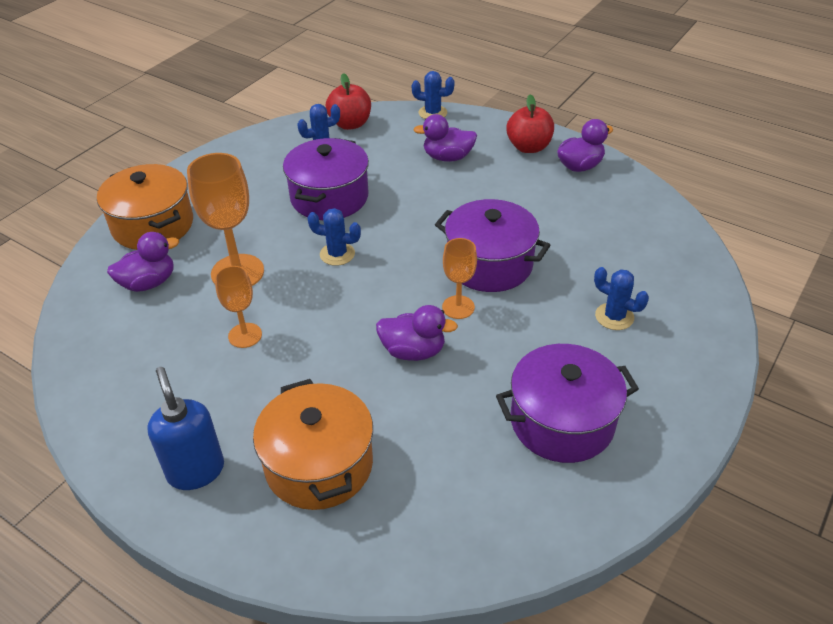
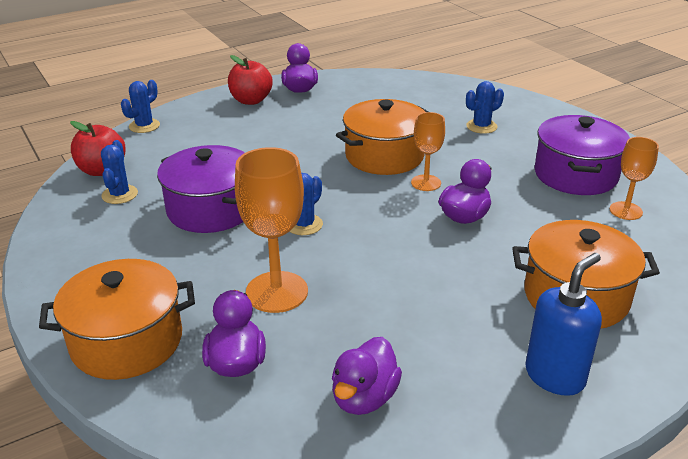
camera: 65 degrees left, 10 degrees down
blue soap dispenser [147,367,224,490] -> blue soap dispenser turned 135 degrees clockwise [525,253,602,396]
orange goblet [215,266,262,348] -> orange goblet moved to [610,137,659,220]
purple duck [413,114,477,162] -> purple duck moved to [332,337,402,415]
purple pot [435,199,550,292] -> orange pot [336,99,429,175]

